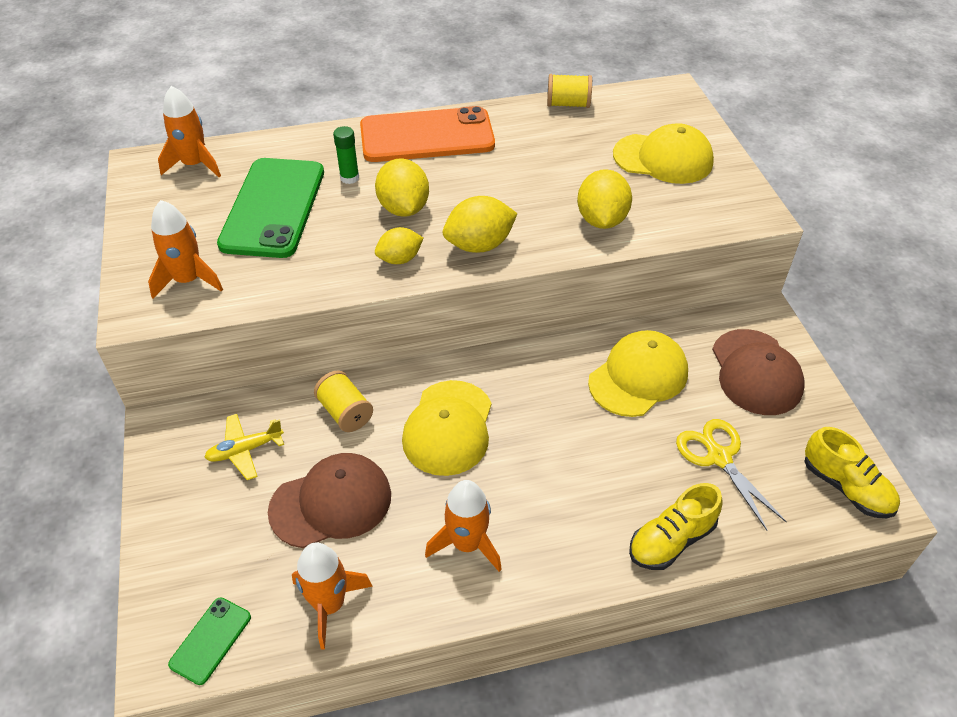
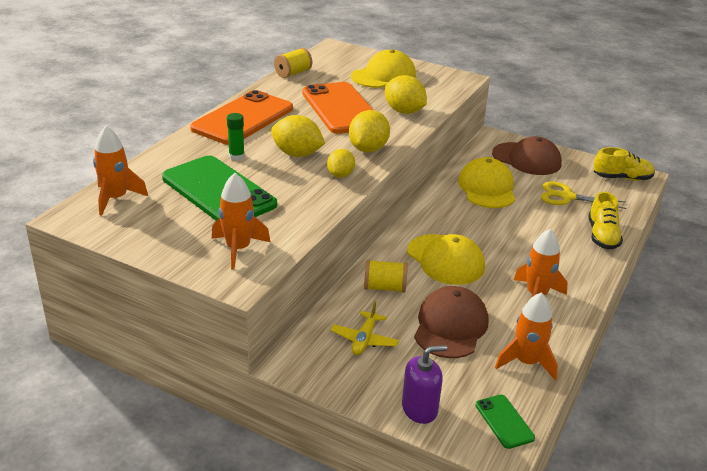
camera: 50 degrees left, 15 degrees down
none -> orange phone [302,82,373,134]
none -> purple soap dispenser [402,345,447,424]

